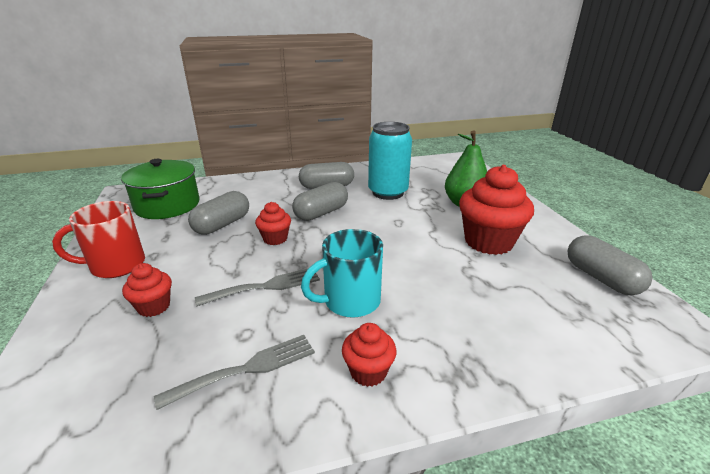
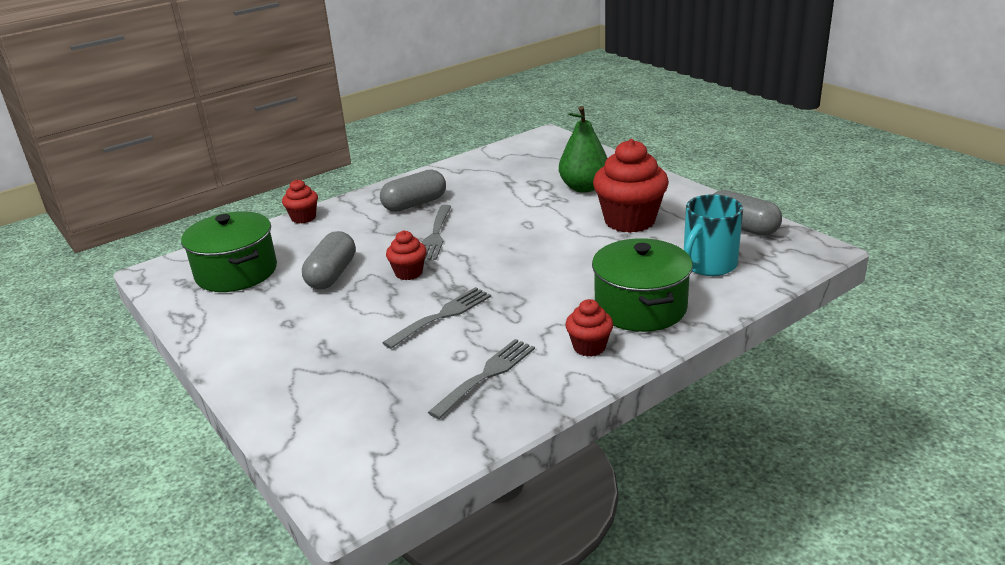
camera: 20 degrees left, 0 degrees up
red mug [52,201,145,278] -> none
red cupcake [122,263,172,317] -> red cupcake moved to [282,179,318,224]
grey capsule [292,182,348,221] -> grey fork [422,205,452,260]
turquoise mug [301,229,383,318] -> turquoise mug moved to [684,194,743,276]
turquoise can [368,122,412,200] -> none
none -> green pot [592,238,693,332]

